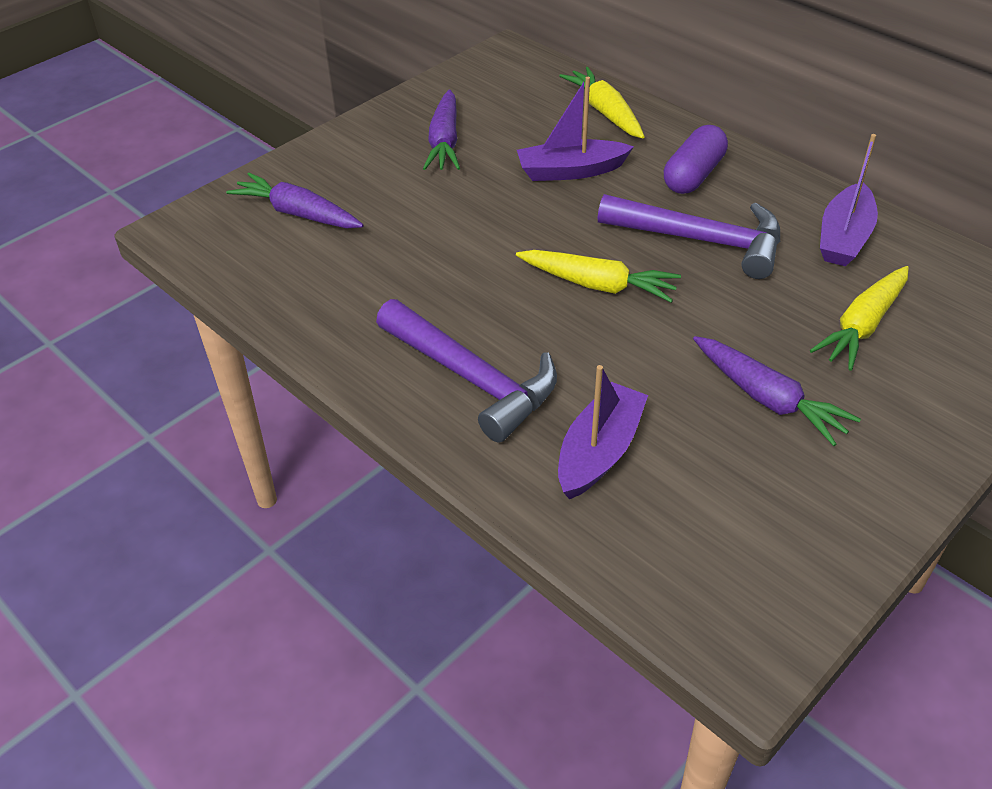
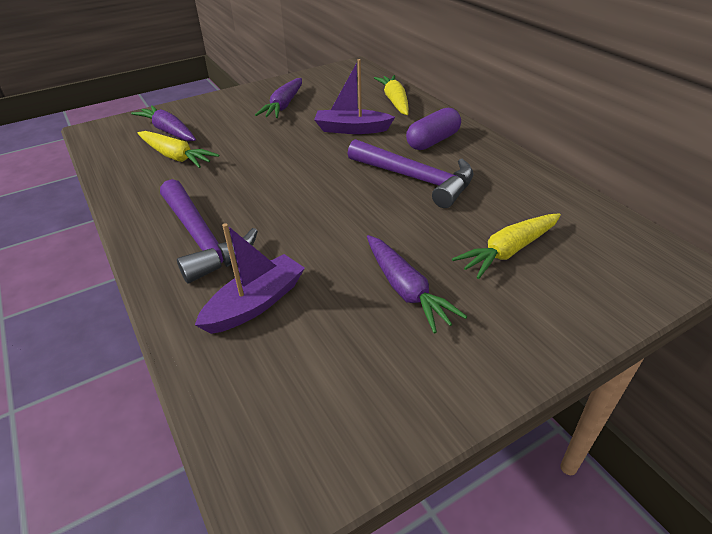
camera: 15 degrees right, 5 degrees down
yellow carrot [516,250,681,302] -> yellow carrot moved to [137,131,219,168]
purple boat [820,134,878,266] -> none

